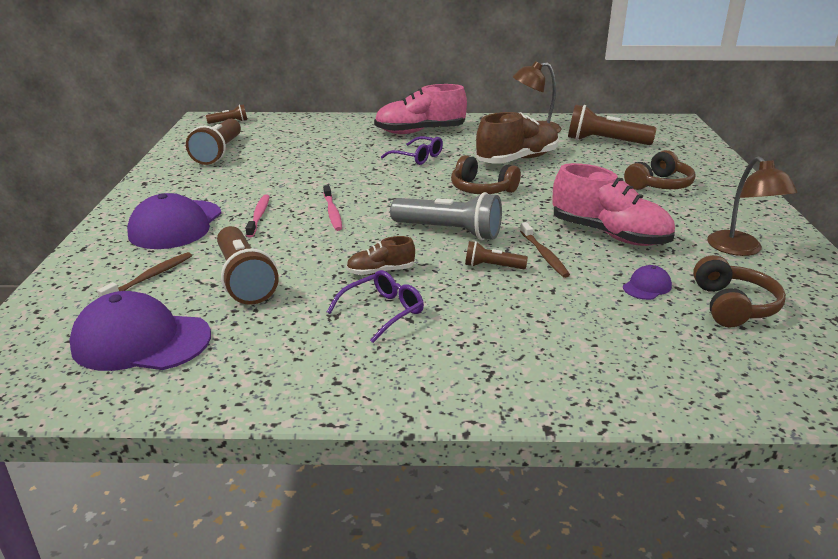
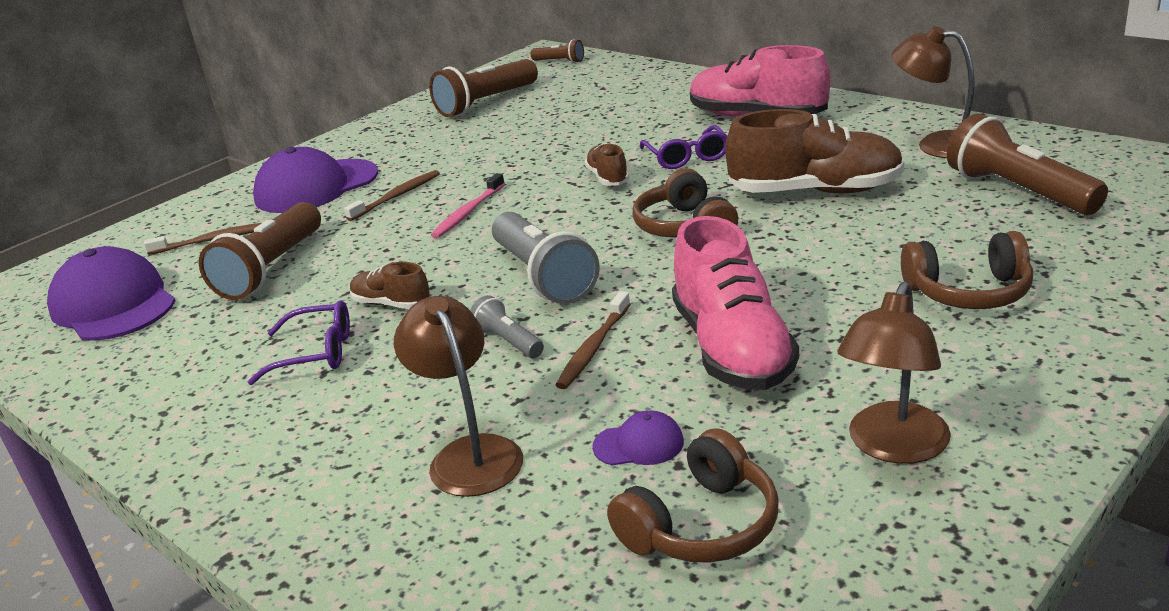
camera: 45 degrees right, 0 degrees up
pink toothbrush [246,194,270,238] -> brown toothbrush [344,170,440,221]
brown flashlight [465,241,528,269] -> grey flashlight [470,295,544,358]
none -> brown lamp [394,296,523,497]
none -> brown shoe [585,143,629,186]

